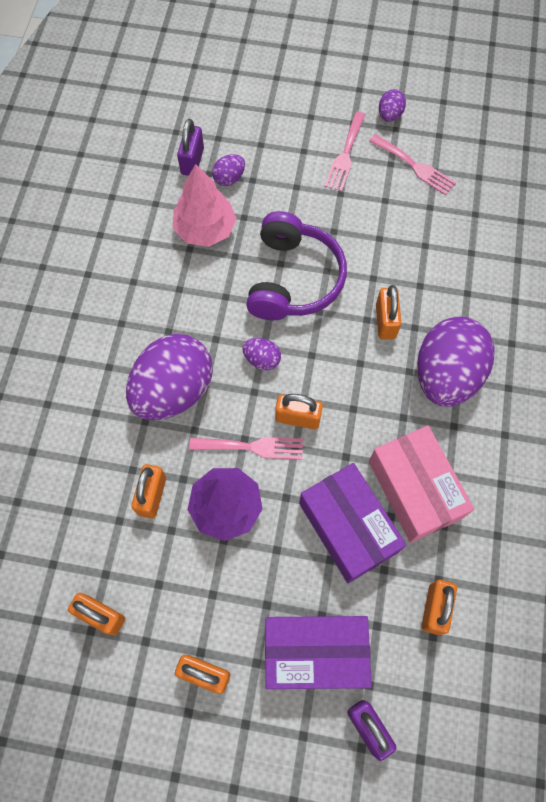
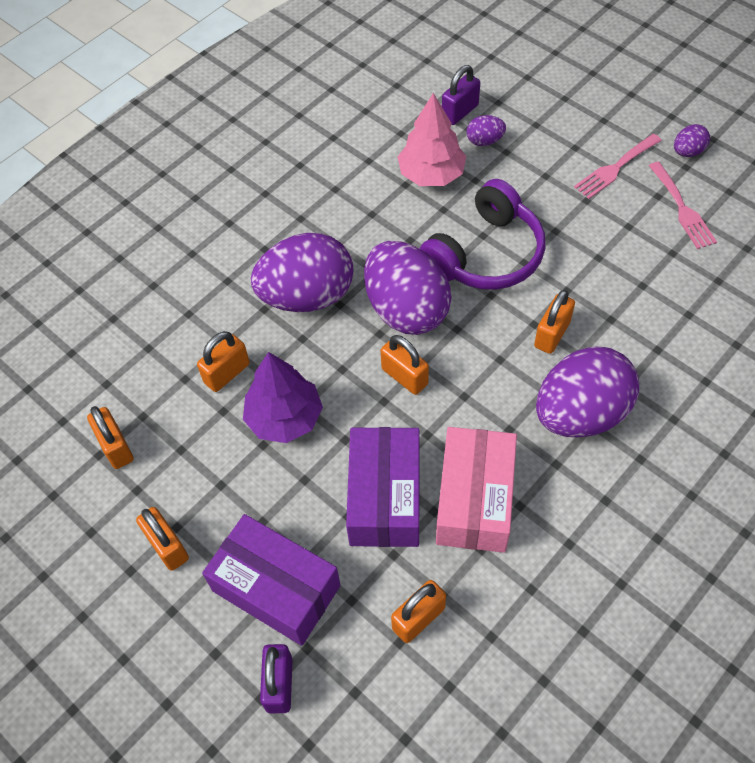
camera: 35 degrees right, 10 degrees down
pink fork [189,437,303,459] -> none
purple egg [242,338,281,370] -> purple egg [364,241,452,335], size x2.33

